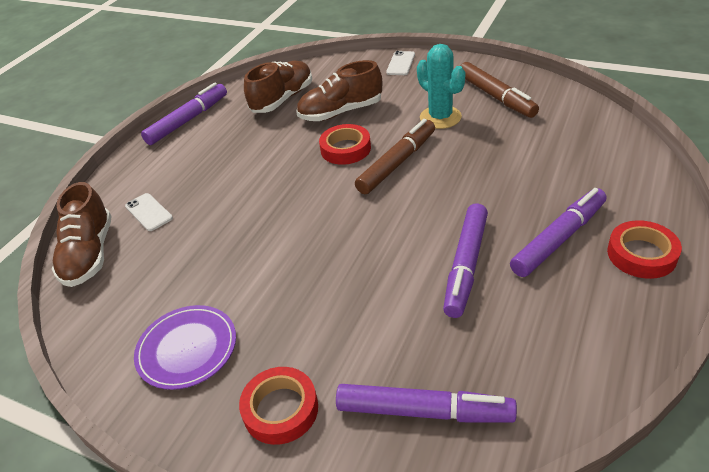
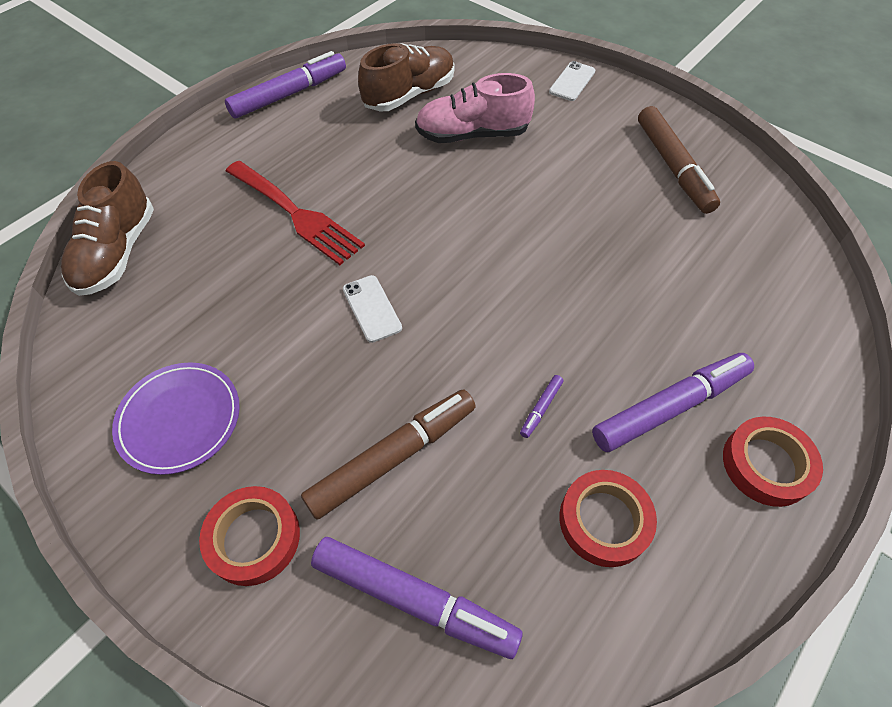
camera: 10 degrees right, 15 degrees up
white phone [125,193,173,231] -> white phone moved to [343,275,402,343]
brown shoe [296,60,382,121] -> pink shoe [415,73,535,143]
red tape [319,124,371,165] -> red tape moved to [559,470,657,567]
brown marker [355,119,435,194] -> brown marker moved to [301,390,476,520]
turquoise cactus [417,44,466,129] -> none
purple marker [443,204,488,318] -> purple marker [520,375,564,438], size x0.41
none -> red fork [226,161,365,265]

